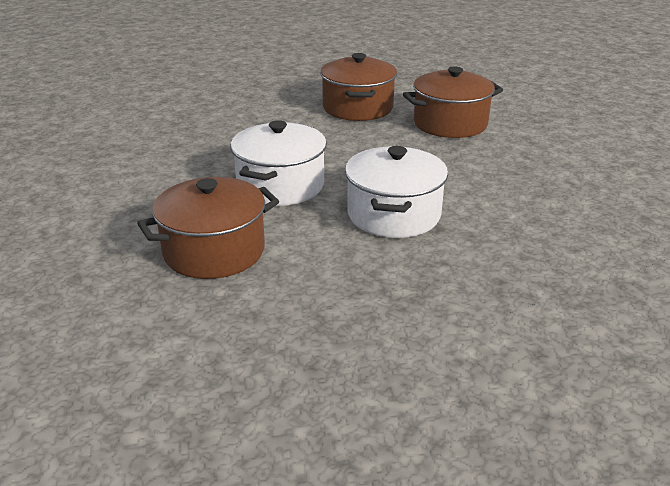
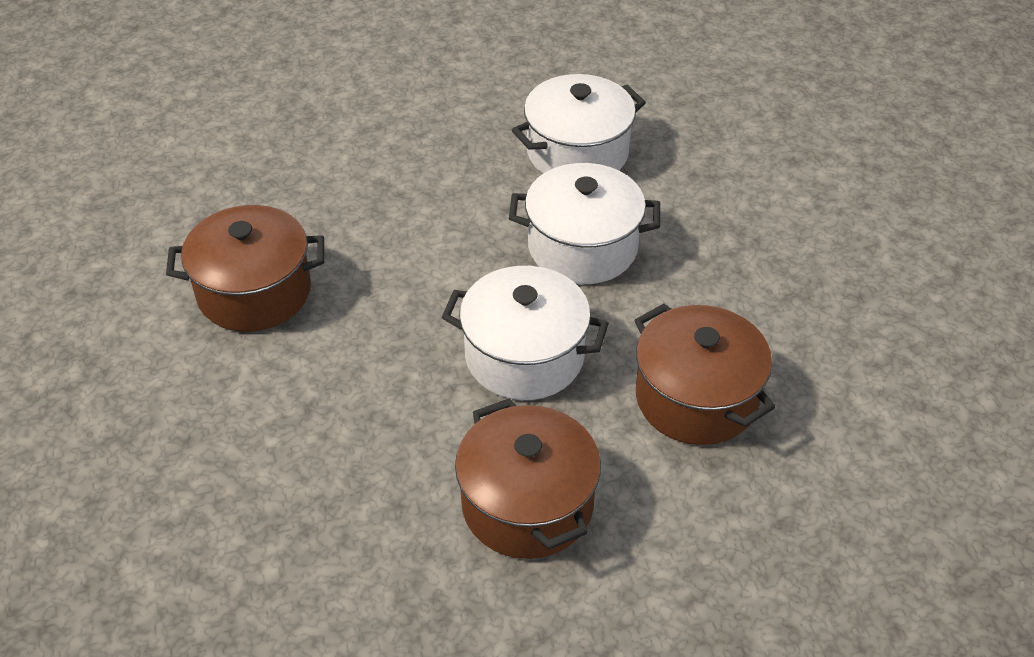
camera: 95 degrees left, 15 degrees up
brown pot [403,66,503,138] -> brown pot moved to [455,398,601,559]
none -> white pot [512,74,646,174]

